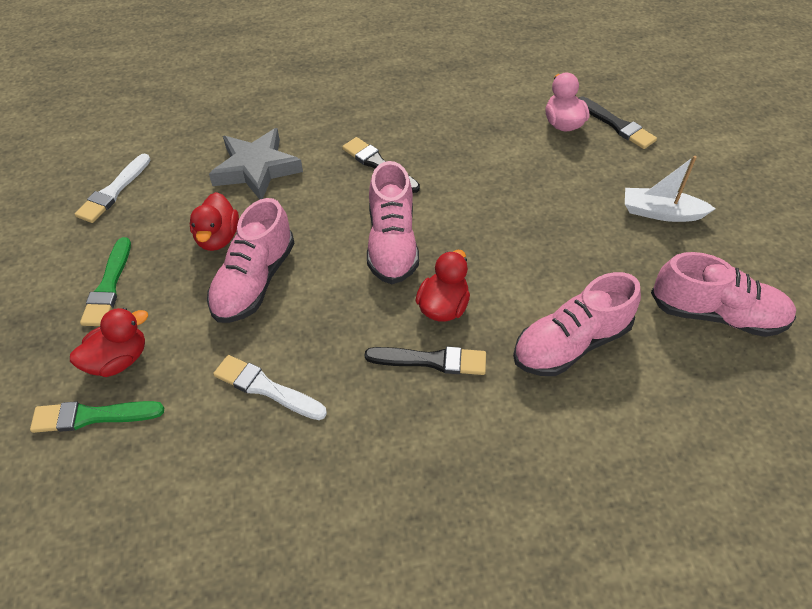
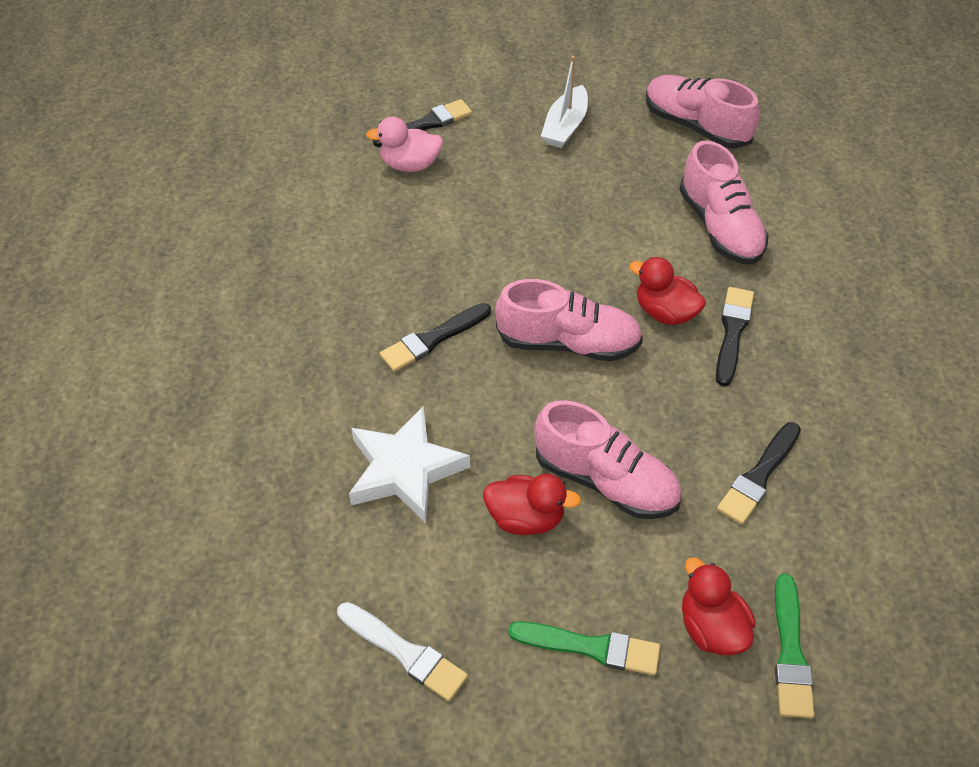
camera: 80 degrees left, 0 degrees up
grey star [209,128,303,199] -> white star [349,406,470,523]
white brush [213,355,327,420] -> black brush [717,422,801,524]
pink shoe [651,252,796,337] -> pink shoe turned 75 degrees counterclockwise [646,75,760,149]

